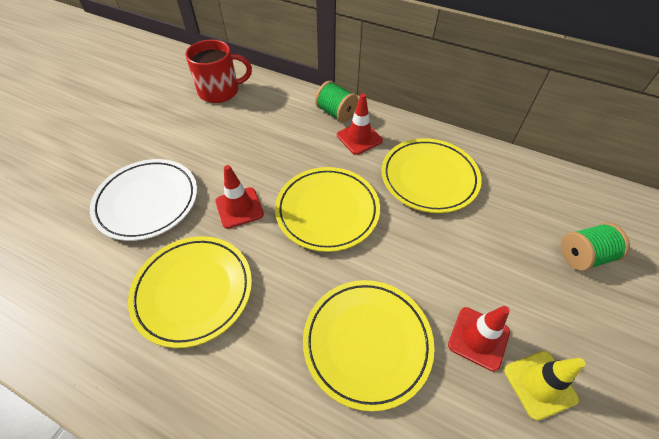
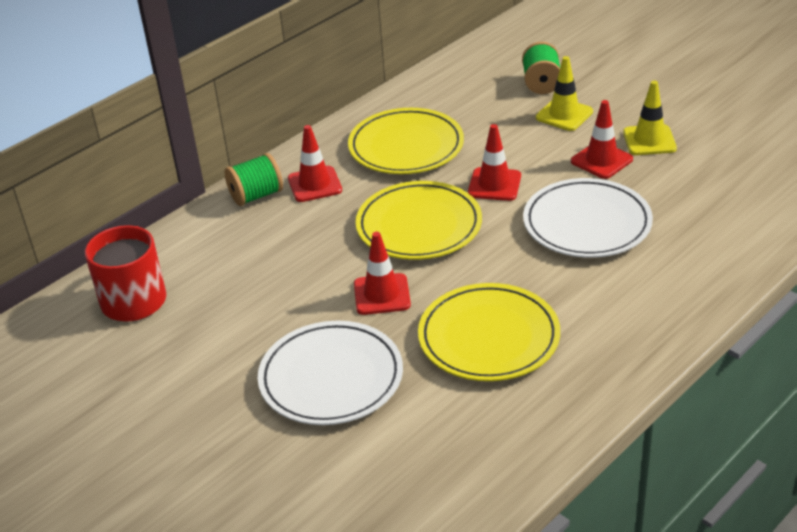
camera: 70 degrees left, 15 degrees down
yellow plate [303,280,435,412] -> white plate [523,178,653,258]
none -> red traffic cone [468,124,521,201]
none -> yellow traffic cone [536,56,593,131]

